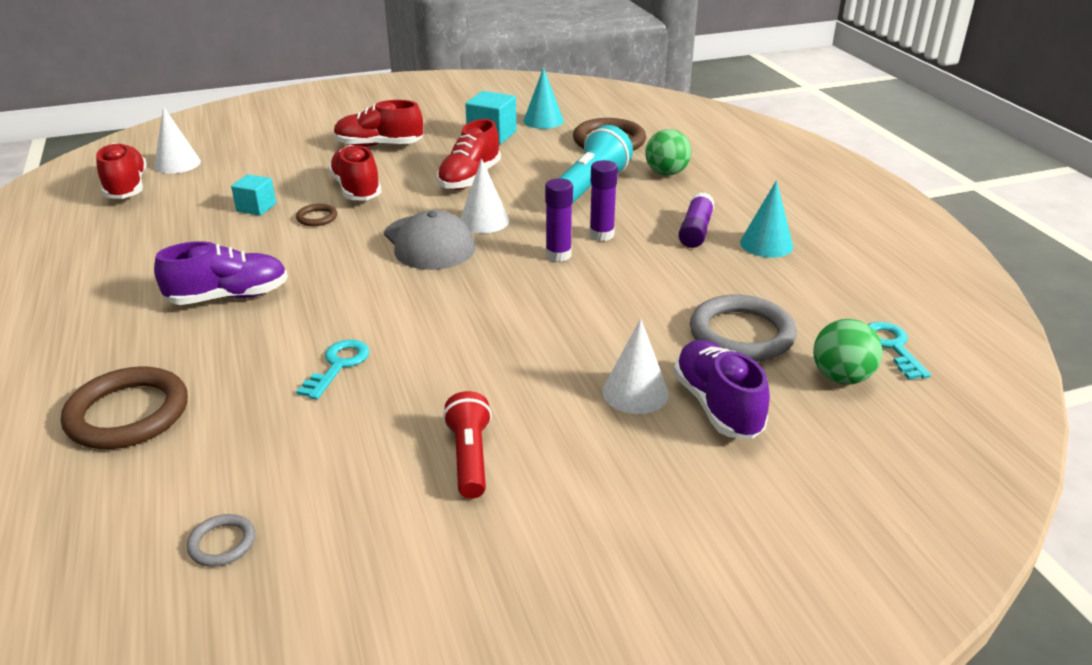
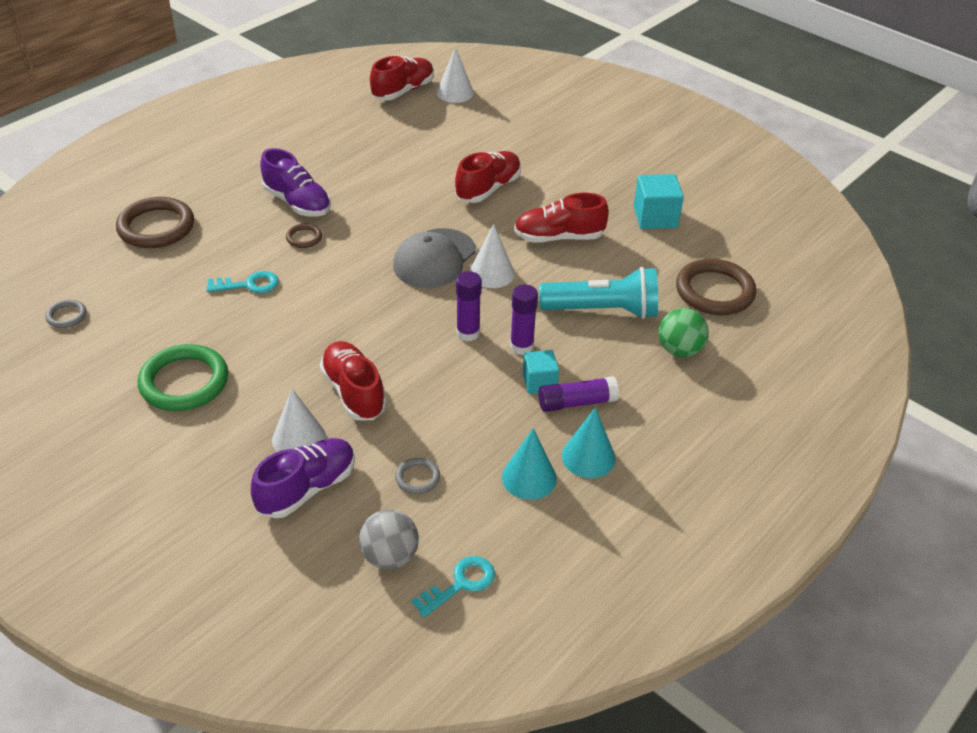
camera: 60 degrees right, 10 degrees up
turquoise cube [231,174,276,216] -> turquoise cube moved to [523,350,559,394]
brown ring [296,204,337,226] -> brown ring moved to [286,223,322,248]
red shoe [334,100,423,147] -> red shoe moved to [319,341,386,420]
red flashlight [443,391,492,499] -> green ring [138,344,228,411]
turquoise cone [523,67,564,129] -> turquoise cone moved to [502,428,557,500]
grey ring [690,294,797,362] -> grey ring [395,458,440,494], size x0.47
green ball [813,319,883,385] -> grey ball [359,509,419,569]

